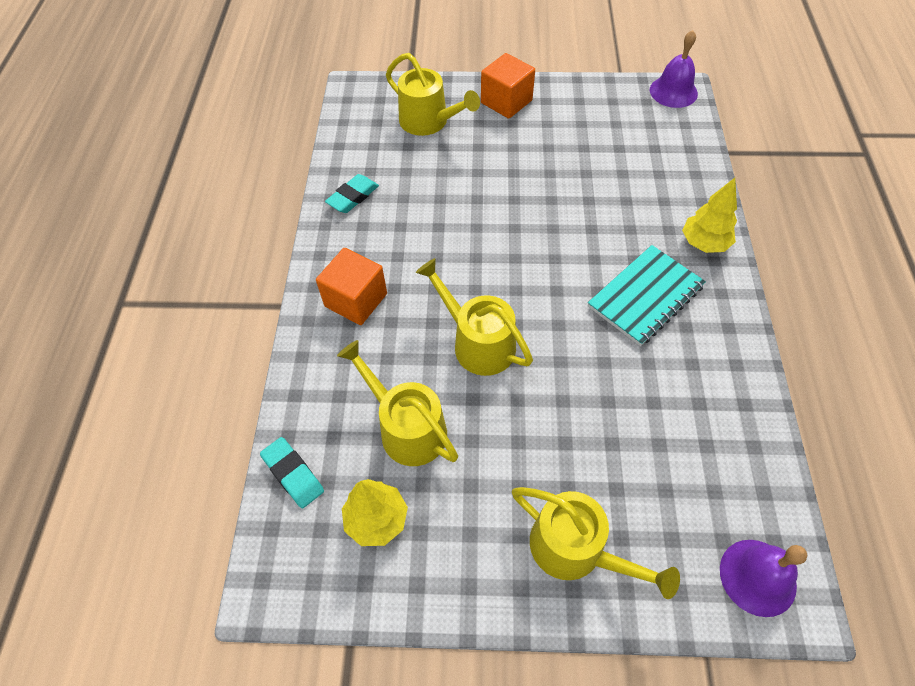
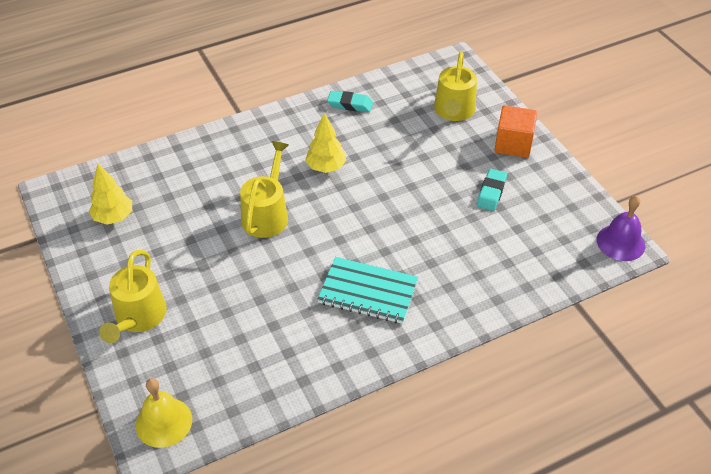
camera: 60 degrees right, 10 degrees down
turquoise eraser [260,437,324,508] -> turquoise eraser moved to [477,169,507,211]
orange cube [316,248,387,325] -> none
yellow watering can [337,340,458,466] -> none
yellow tree [682,178,737,253] -> yellow tree moved to [305,113,347,173]
purple bell [720,540,808,617] -> yellow bell [136,378,192,448]

